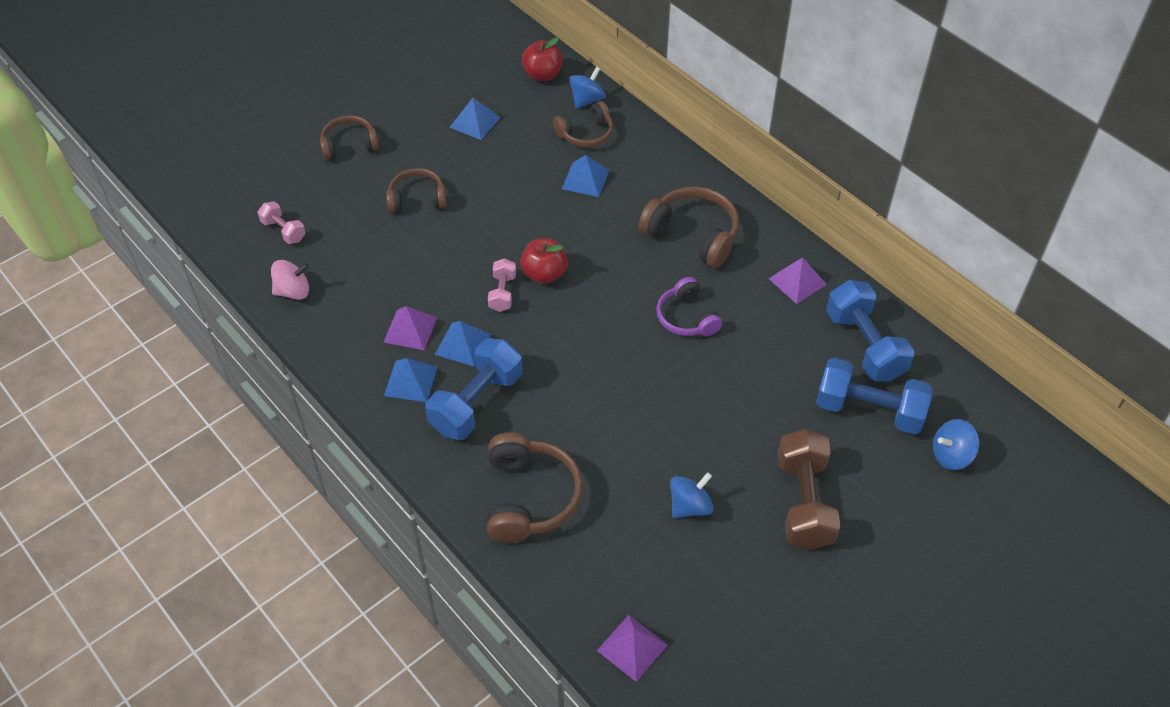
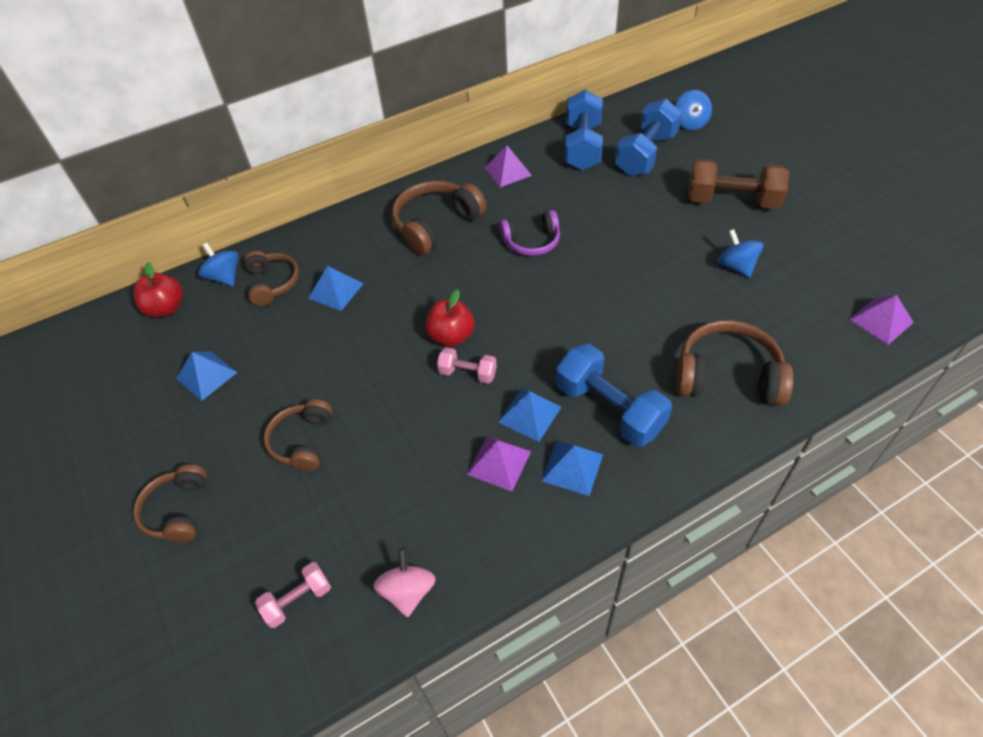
camera: 75 degrees left, 0 degrees up
blue dumbbell [826,280,915,382] -> blue dumbbell turned 75 degrees counterclockwise [564,90,603,170]

